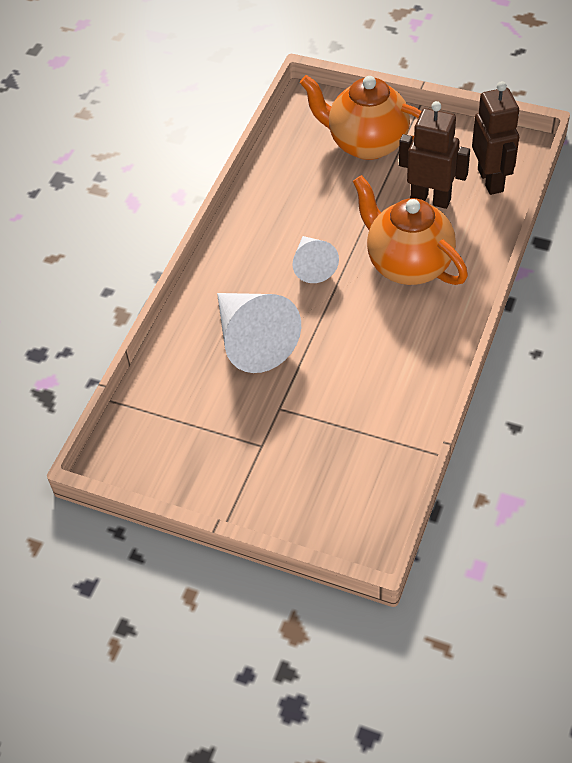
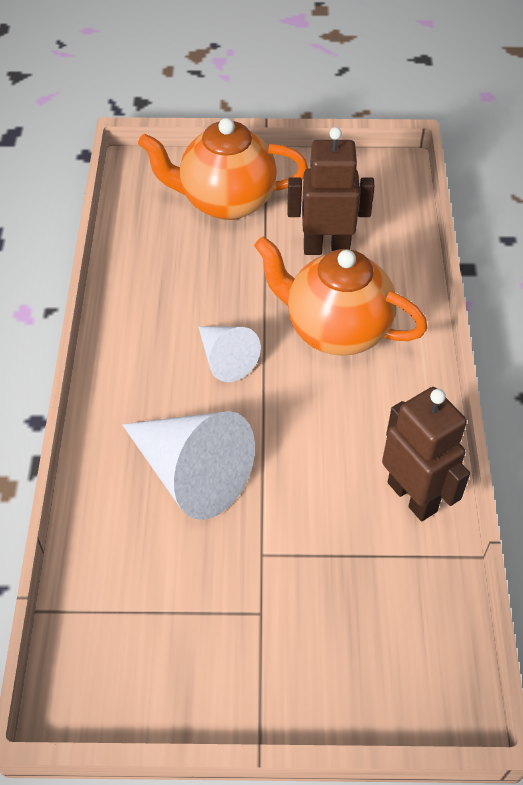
camera: 25 degrees left, 0 degrees up
brown robot [472,81,519,195] -> brown robot moved to [382,387,470,521]

